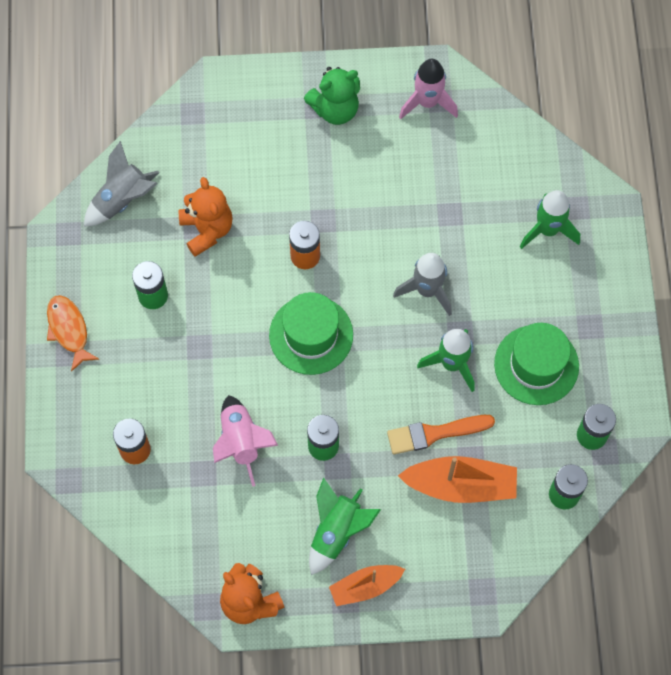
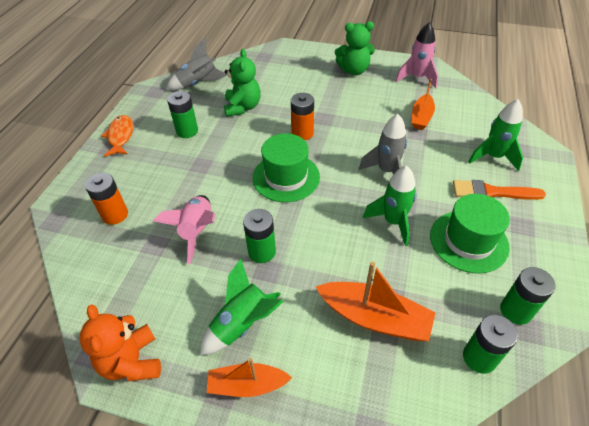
camera: 20 degrees right, 20 degrees down
orange teddy bear [179,177,233,257] -> green teddy bear [224,49,261,117]
orange brush [387,415,495,455] -> orange brush moved to [453,180,546,200]
none -> orange boat [412,79,435,130]

